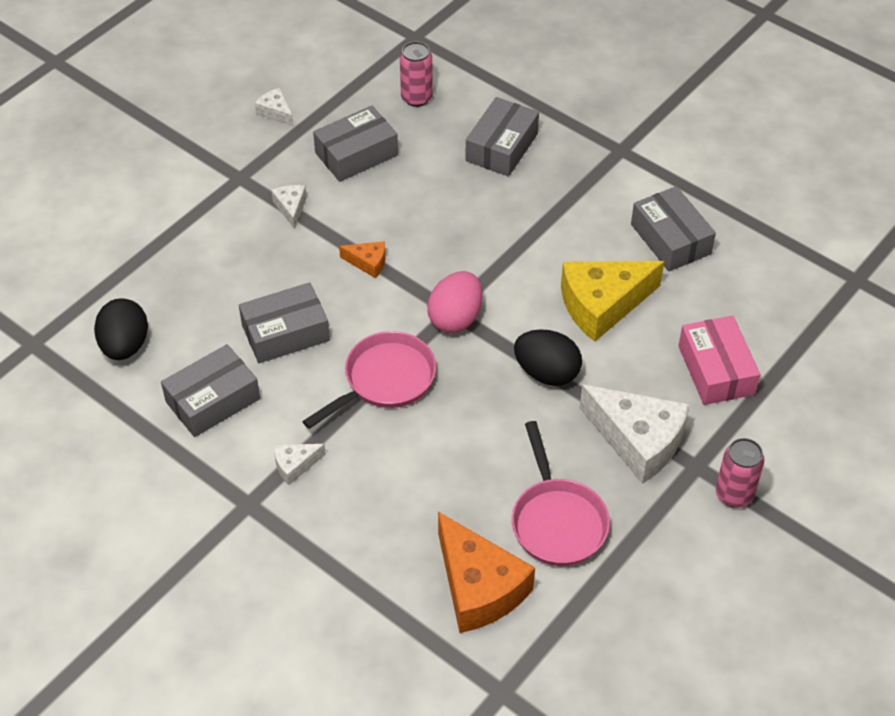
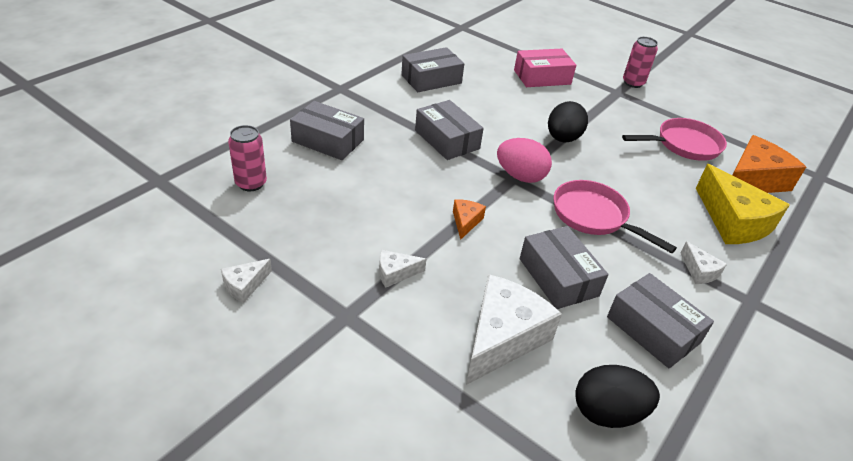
camera: 95 degrees left, 10 degrees down
grey box [313,106,398,182] -> grey box moved to [415,100,484,160]
yellow cheese [561,261,664,342] -> yellow cheese moved to [696,164,790,244]
white cheese [580,384,690,484] -> white cheese moved to [466,274,562,385]

